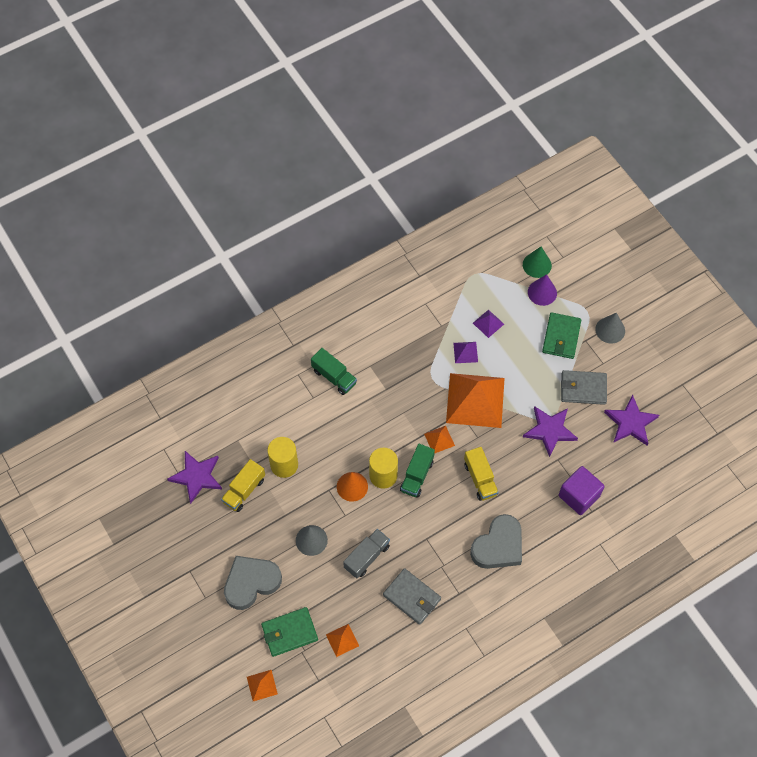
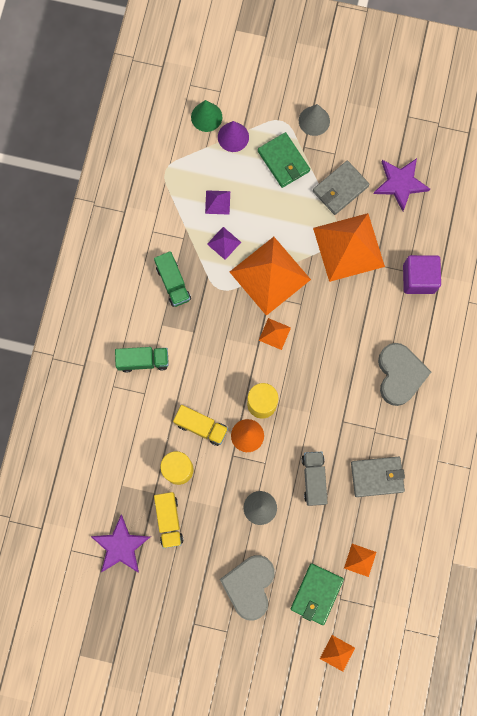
camera: 45 degrees left, 15 degrees up
green truck [400,444,435,498] -> green truck moved to [154,251,191,307]
yellow truck [464,447,499,501] -> yellow truck moved to [173,405,228,446]
purple star [523,406,578,457] -> orange pyramid [313,213,385,282]

